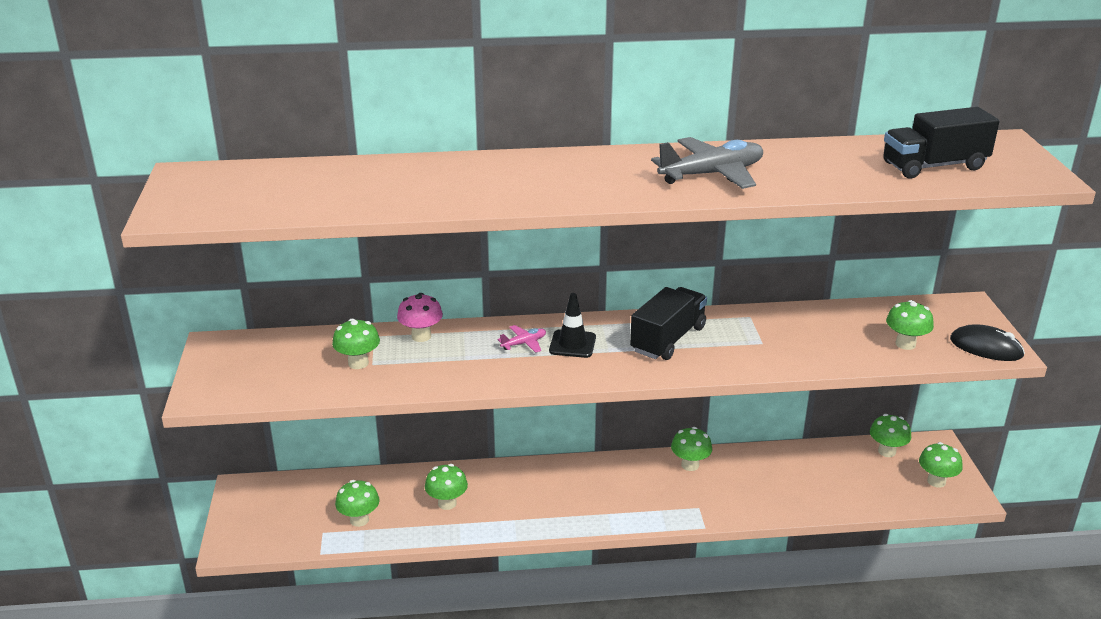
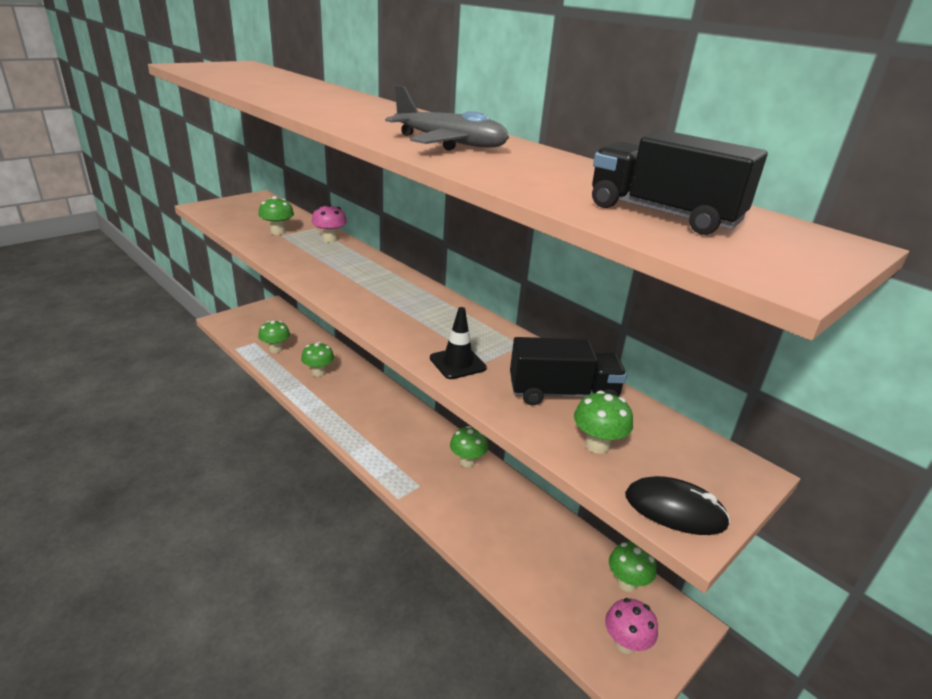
camera: 50 degrees right, 0 degrees up
pink plane [497,325,546,353] -> none
black traffic cone [549,293,596,358] -> black traffic cone moved to [430,307,487,379]
black truck [630,287,707,360] -> black truck moved to [510,337,627,405]
green mushroom [919,442,963,488] -> pink mushroom [605,598,658,654]
black mouse [950,325,1025,361] -> black mouse turned 60 degrees counterclockwise [625,476,731,535]

